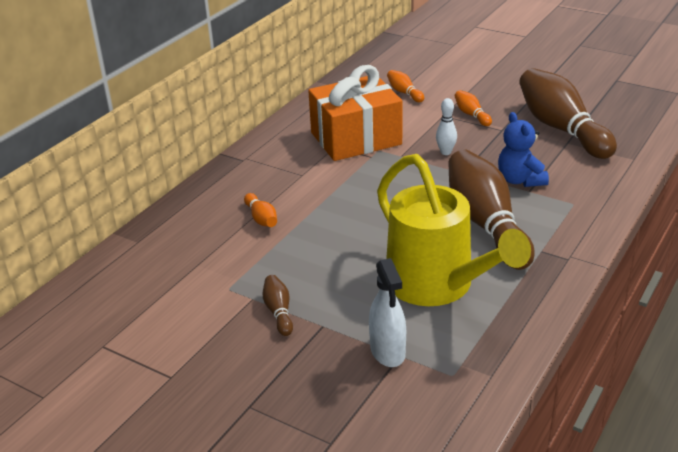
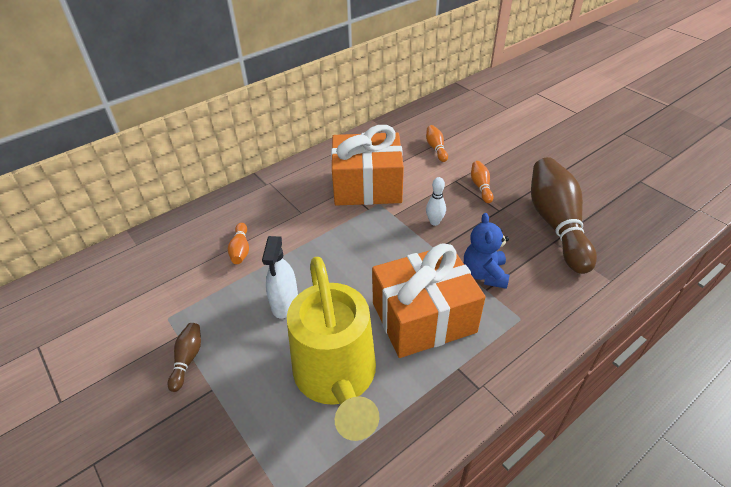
camera: 20 degrees right, 10 degrees up
white spray bottle [369,258,406,367] -> white spray bottle moved to [262,236,298,319]
brown bowling pin [448,149,535,270] -> orange gift [372,244,486,358]

